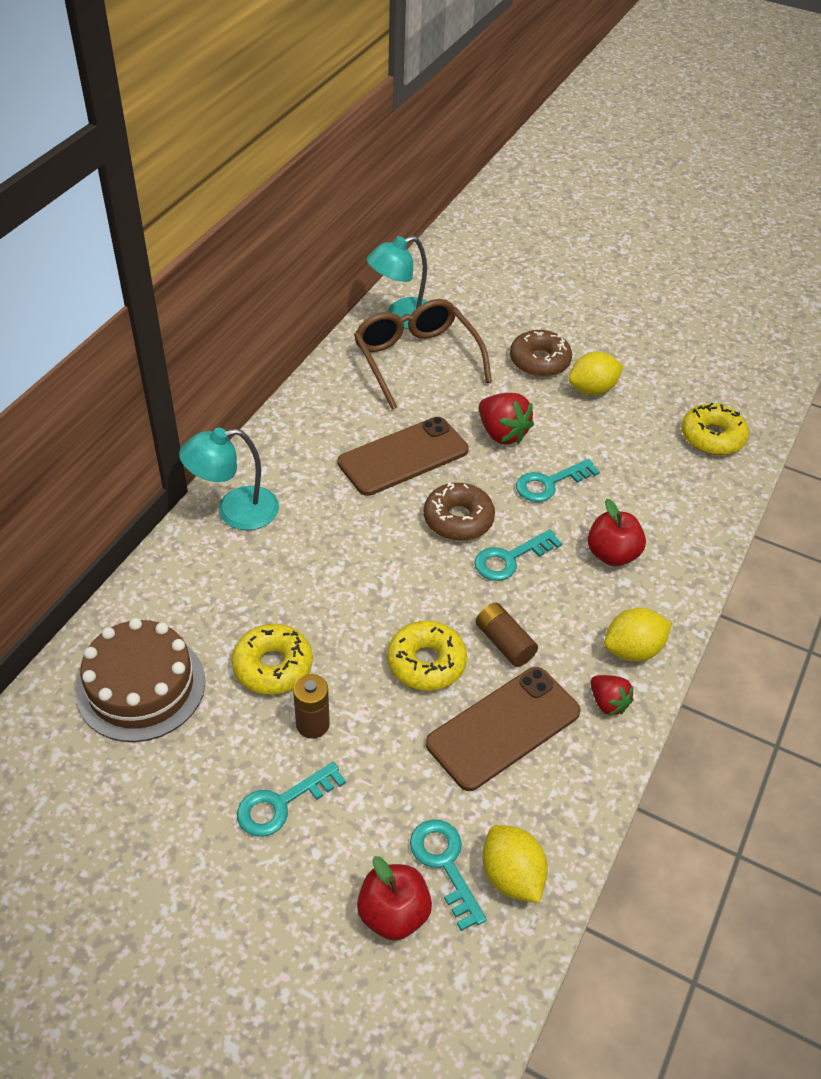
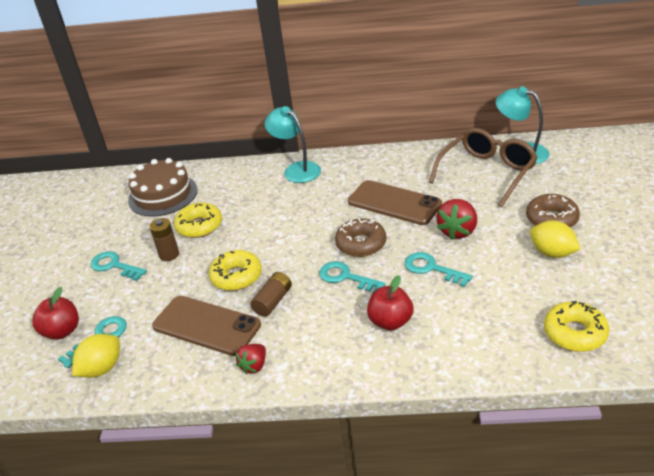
camera: 70 degrees right, 10 degrees down
yellow lemon [604,608,672,662] -> none

